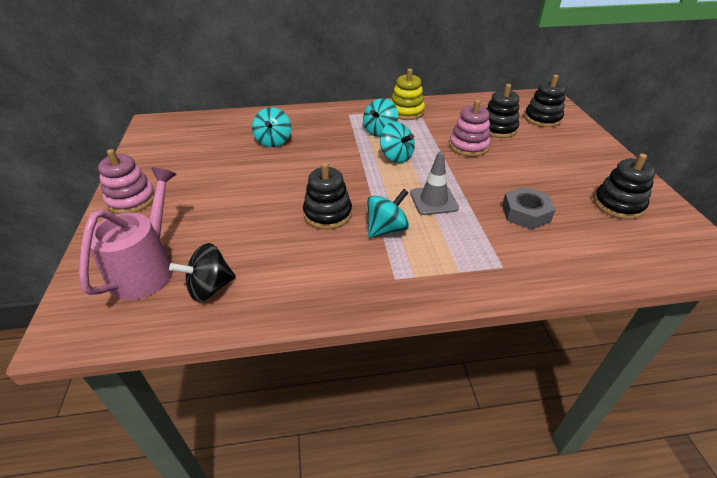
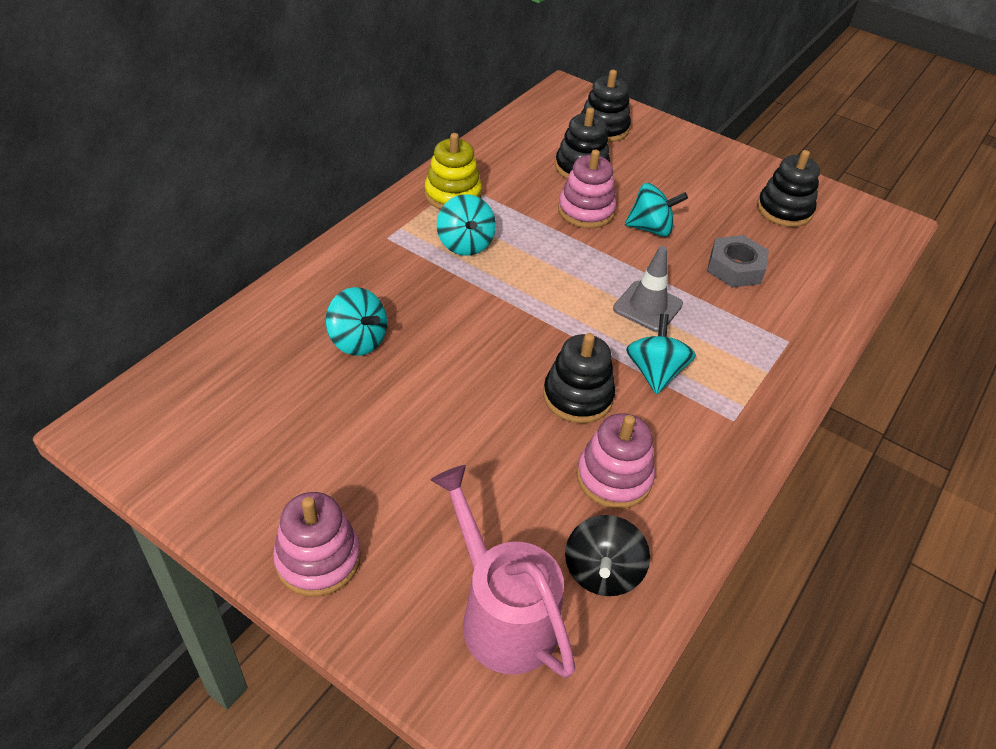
camera: 50 degrees left, 5 degrees up
turquoise spinning top [380,122,415,163] -> turquoise spinning top moved to [625,183,688,237]
none -> pink stacking toy [576,413,655,509]

